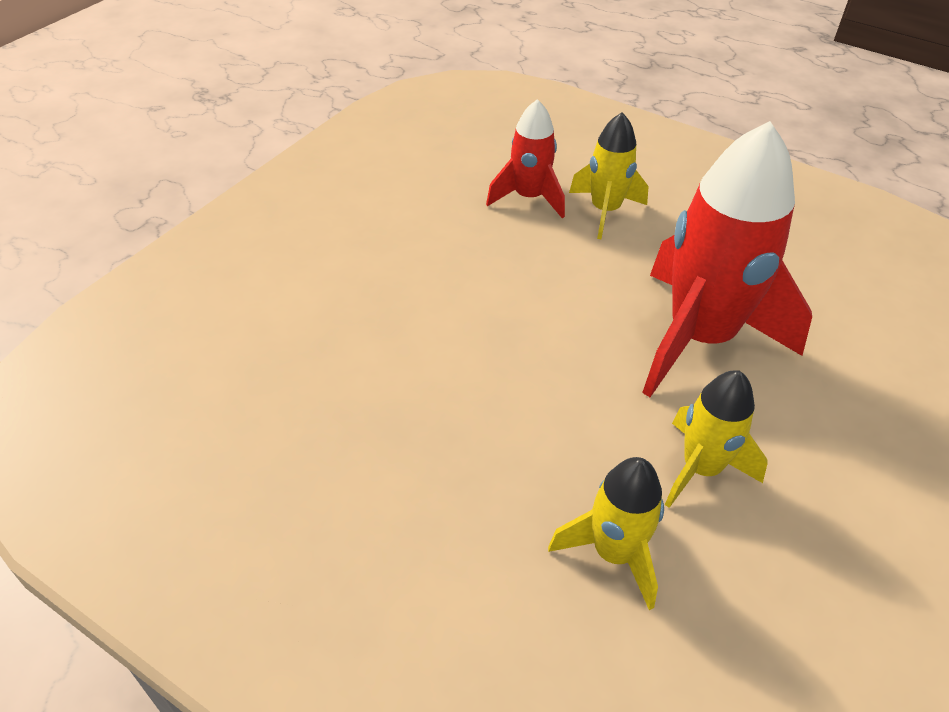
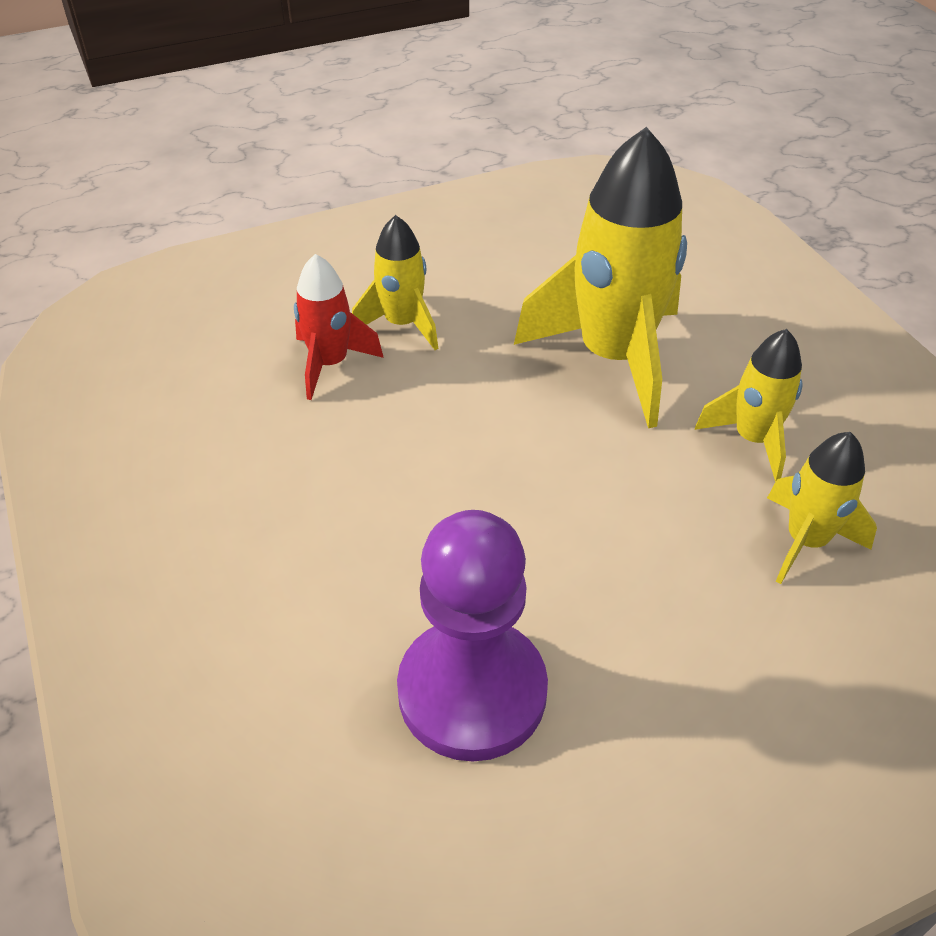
camera: 55 degrees left, 0 degrees up
red rocket [642,121,812,397] -> yellow rocket [514,127,687,428]
none -> purple pawn [397,510,548,761]

